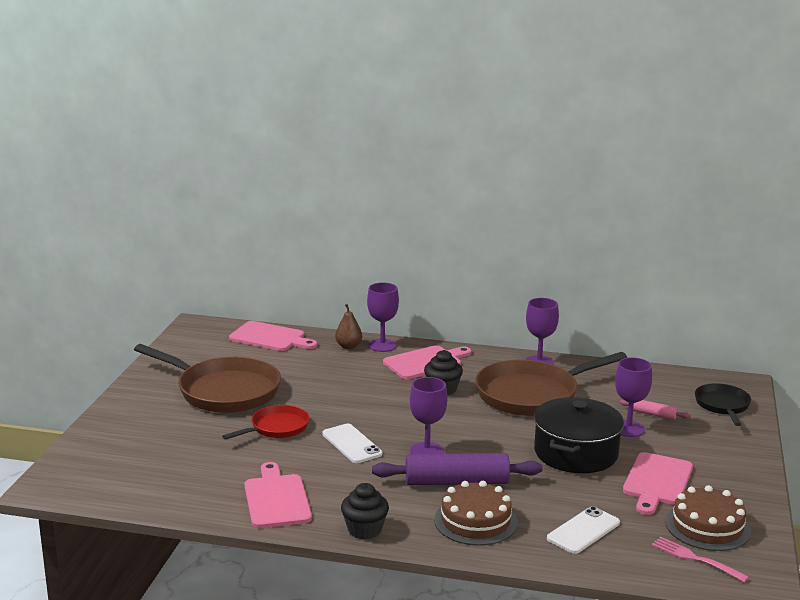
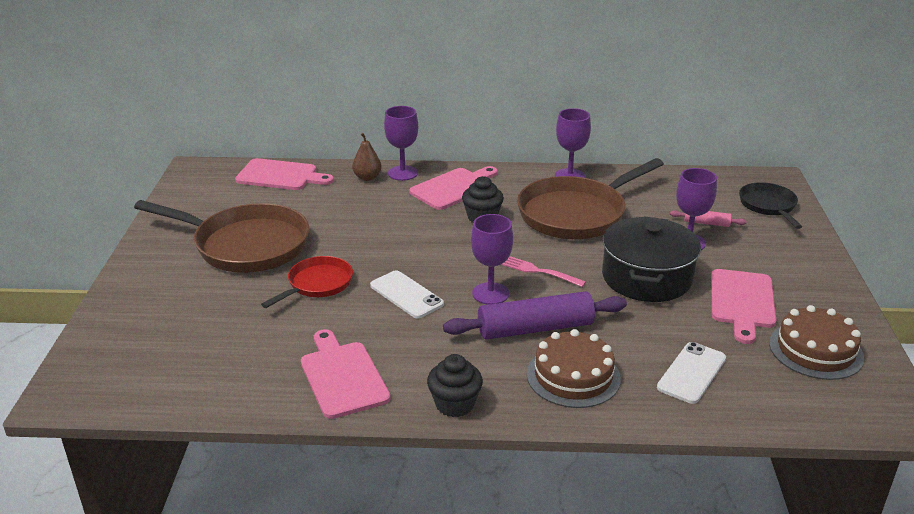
camera: 10 degrees left, 10 degrees up
pink fork [651,537,749,582] -> pink fork moved to [501,256,586,287]

